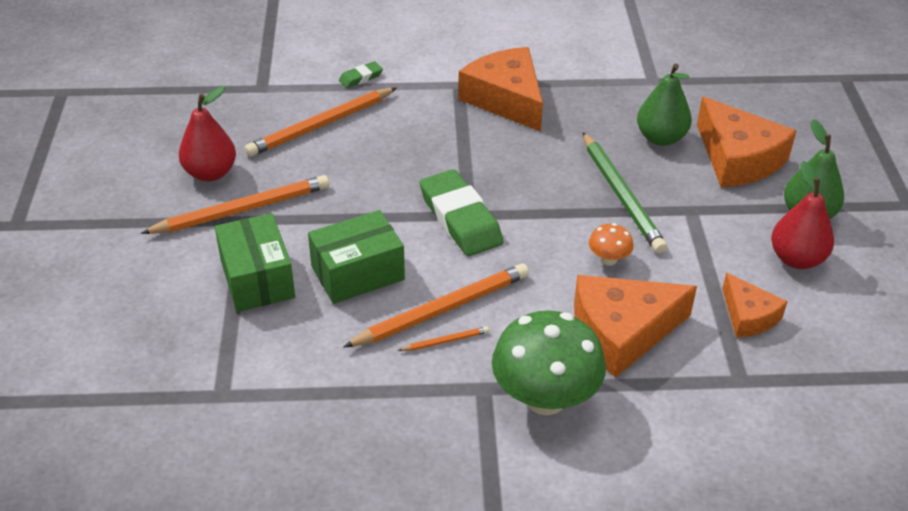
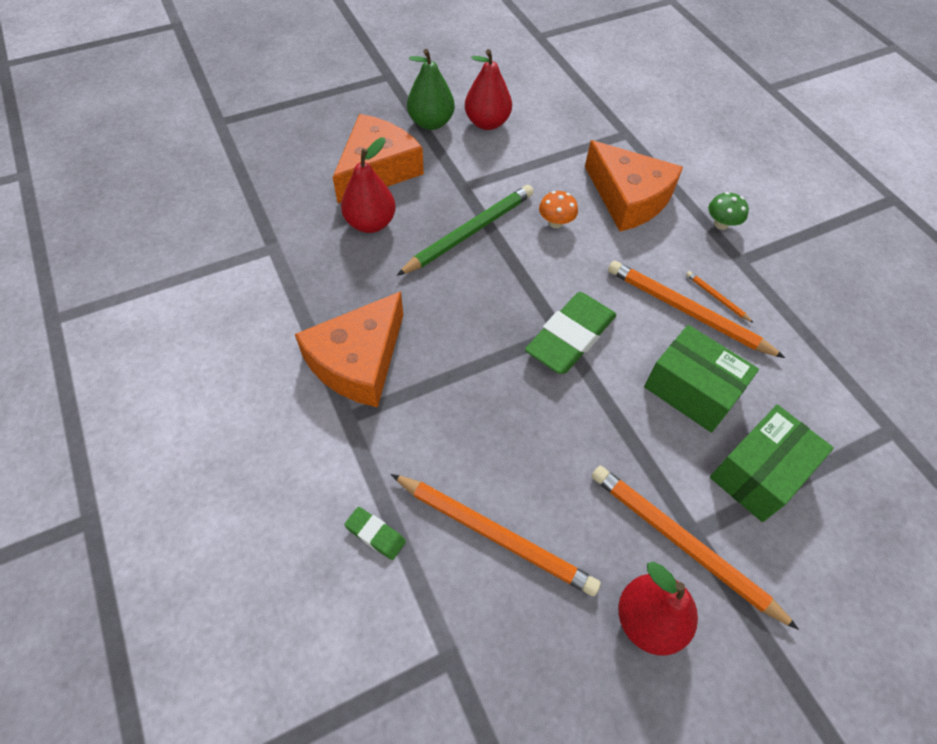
camera: 115 degrees left, 15 degrees up
green mushroom [492,311,606,415] -> green mushroom [708,192,749,230], size x0.45
green pear [637,64,692,146] -> red pear [341,137,396,233]
orange cheese [722,273,788,338] -> none

